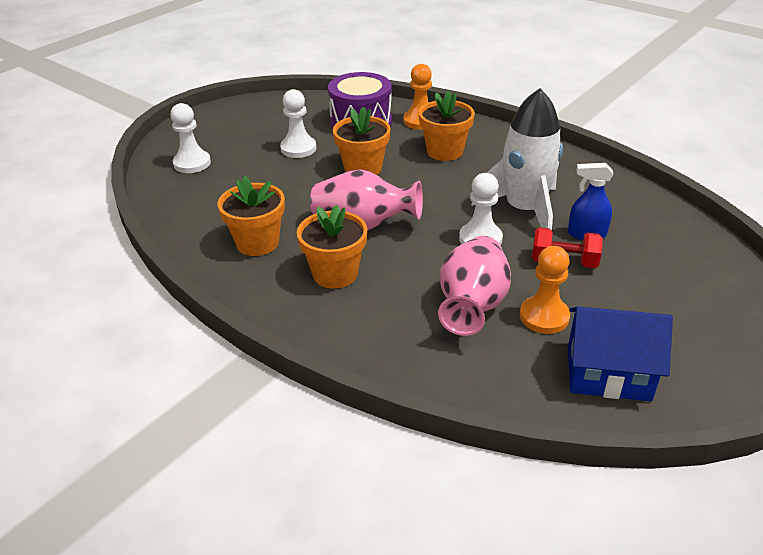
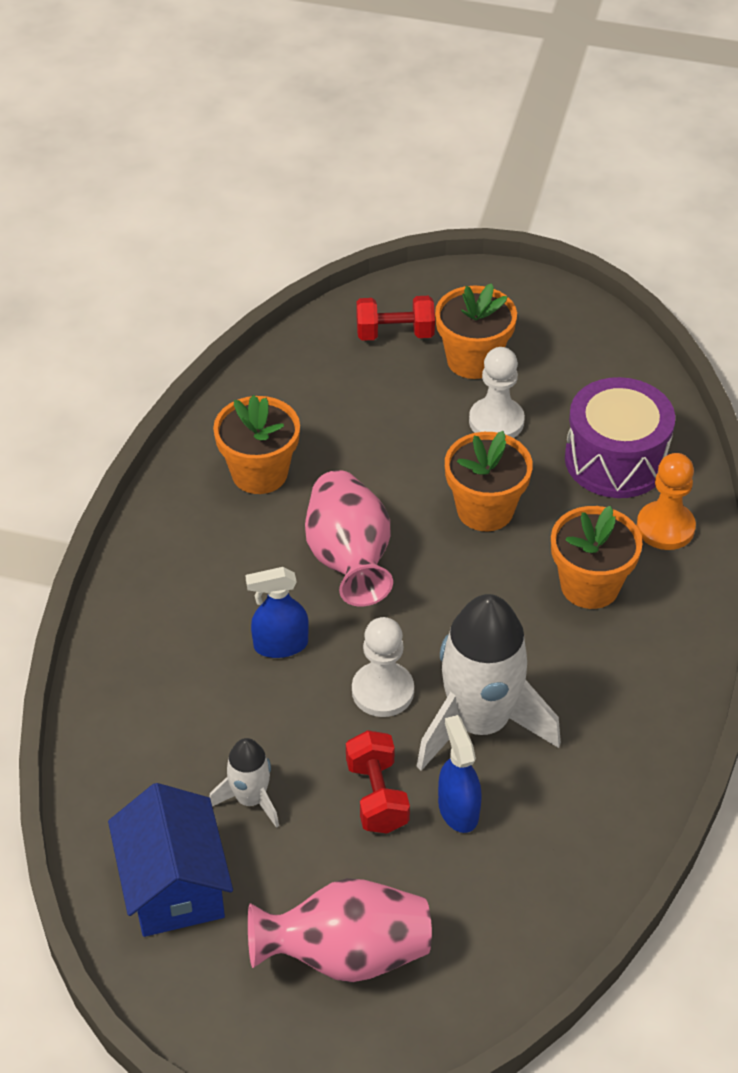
camera: 65 degrees right, 10 degrees up
white pawn [171,103,211,173] -> red dumbbell [356,296,435,341]
orange flower pot [297,205,367,289] -> orange flower pot moved to [435,283,517,379]
pink vase [438,236,511,336] -> pink vase moved to [248,878,432,983]
orange pawn [520,246,570,334] -> white rocket [209,738,279,828]
none -> blue spray bottle [245,567,309,658]

